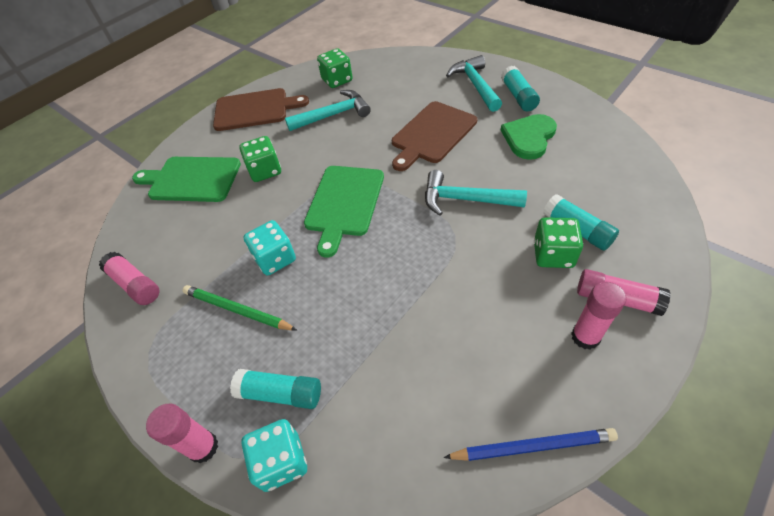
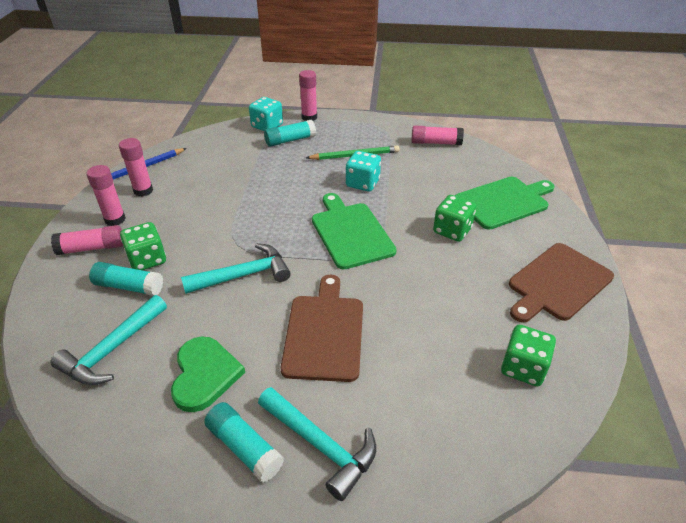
camera: 140 degrees right, 10 degrees down
turquoise hammer [285,90,371,131] -> turquoise hammer moved to [50,295,167,385]
none -> pink glue stick [119,138,153,197]

